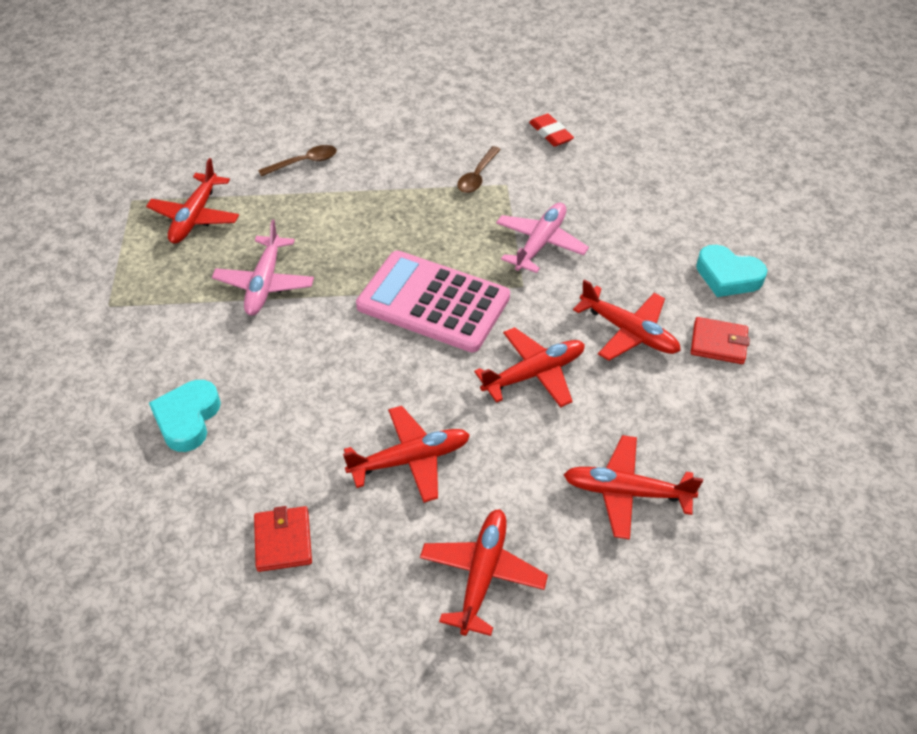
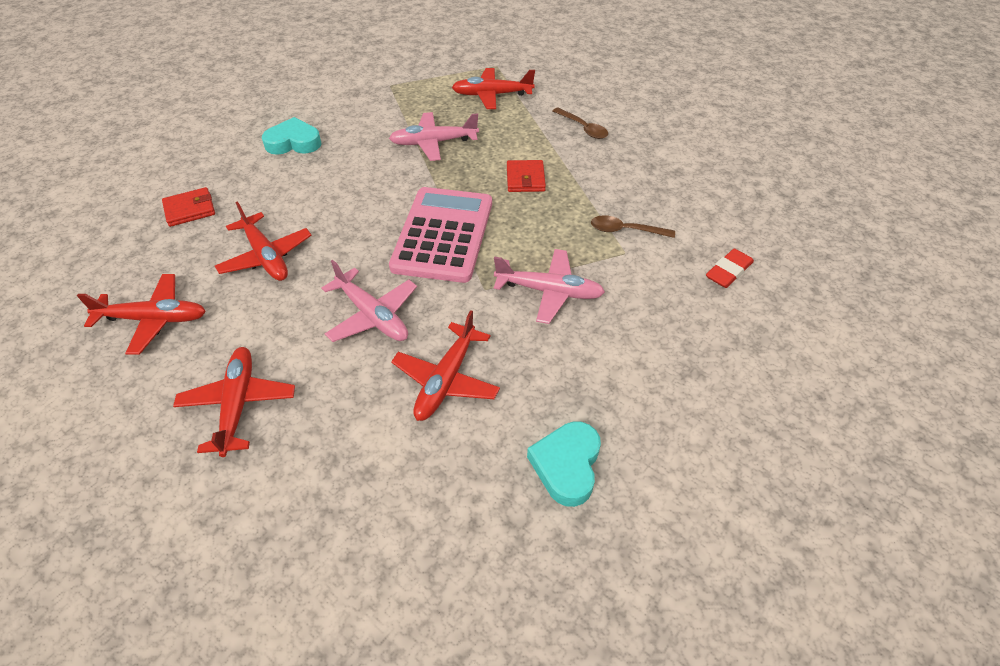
camera: 75 degrees right, 0 degrees up
red plane [474,327,585,408] -> pink plane [322,260,417,342]
red wallet [691,317,750,364] -> red wallet moved to [507,160,546,192]

